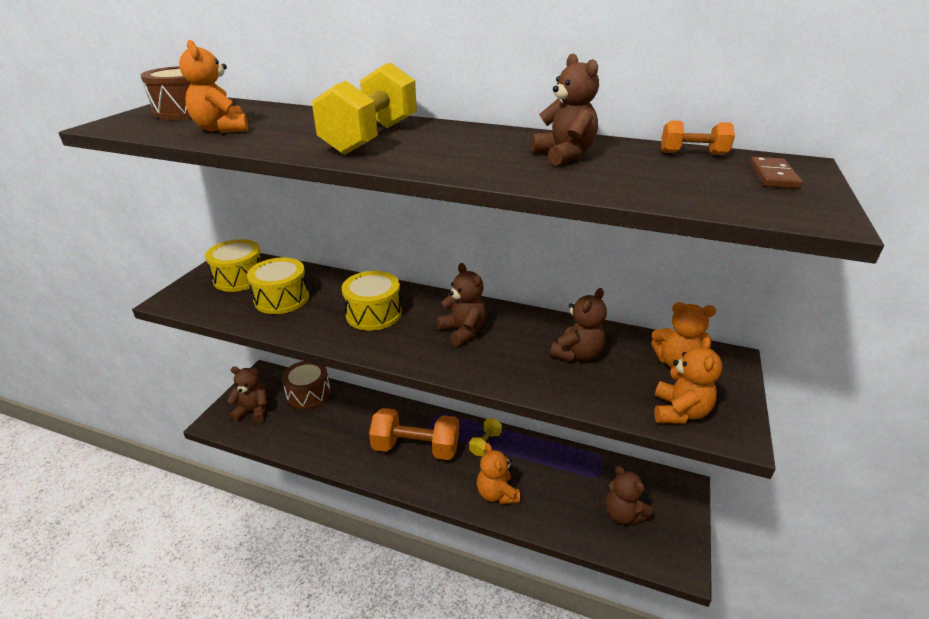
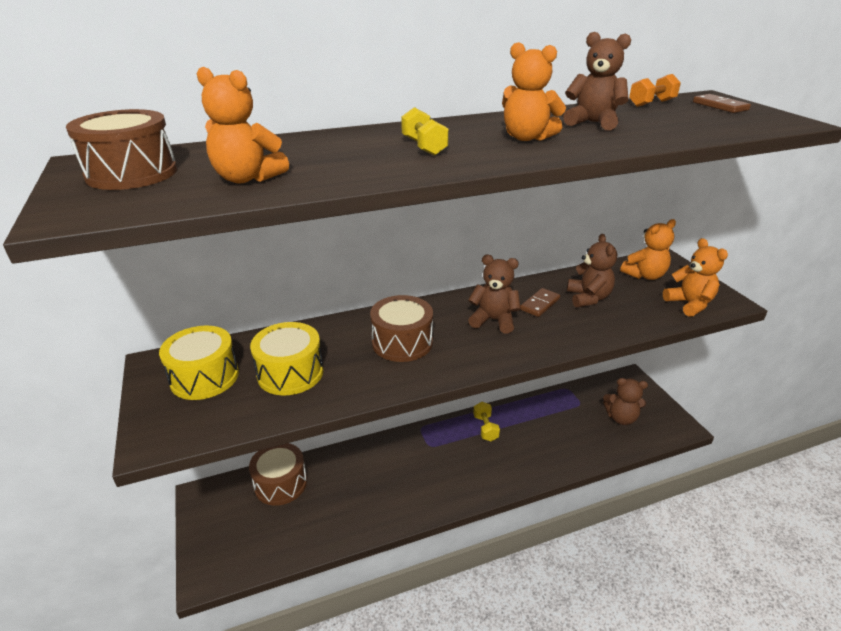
camera: 40 degrees left, 0 degrees up
brown teddy bear [227,367,268,423] -> none
yellow dumbbell [312,62,417,155] -> yellow dumbbell [401,107,449,156], size x0.48
yellow drum [342,271,402,331] -> brown drum [370,295,433,362]
orange dumbbell [369,408,459,460] -> none
orange teddy bear [477,443,520,504] -> orange teddy bear moved to [502,42,566,141]
none -> brown domino [520,288,560,317]

